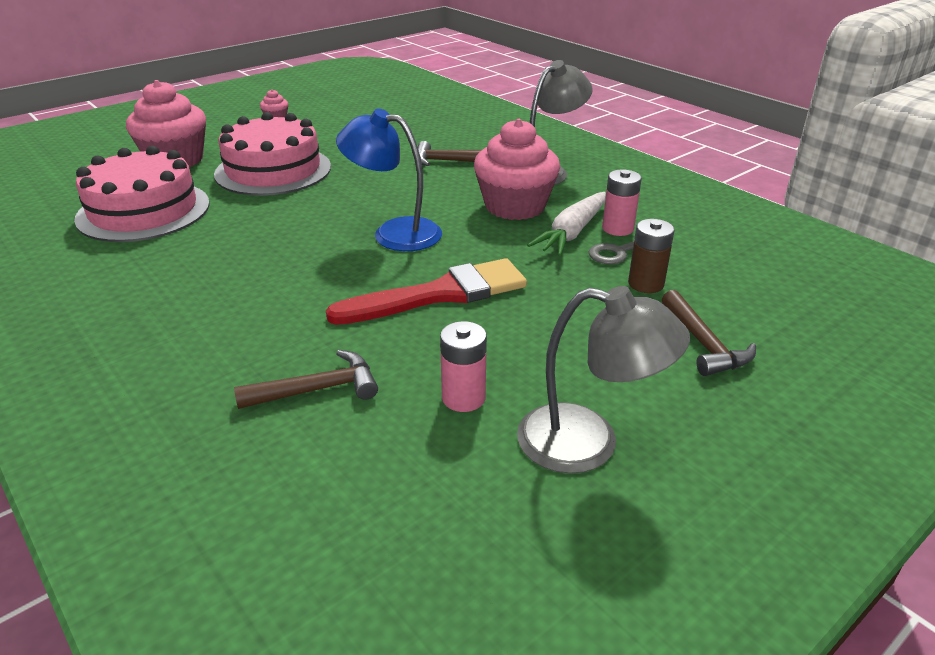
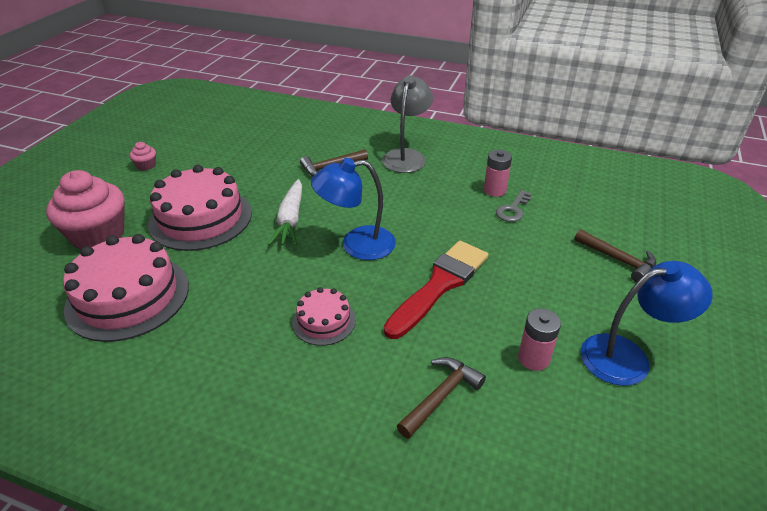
camera: 30 degrees left, 5 degrees up
pink cupcake [474,119,560,220] -> none
grey lamp [517,286,690,474] -> blue lamp [580,261,713,386]
white carrot [527,192,606,256] -> white carrot moved to [268,179,302,245]
brown battery [628,219,675,293] -> none
none -> pink cake [292,287,356,346]

